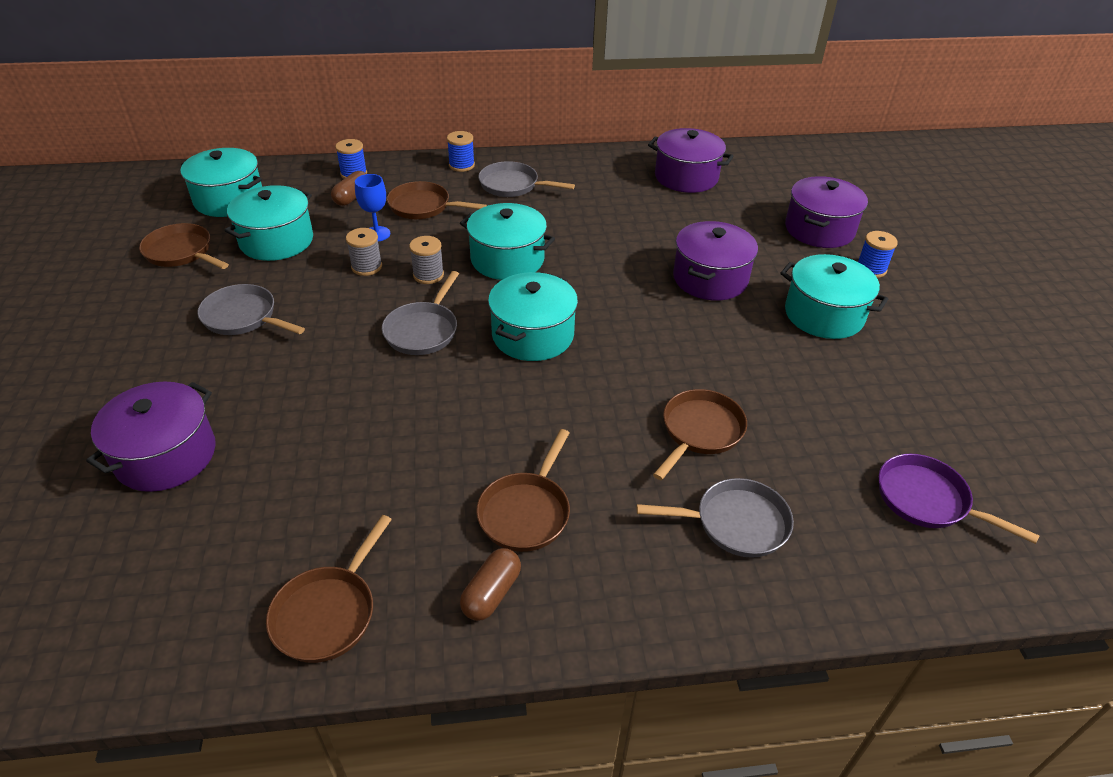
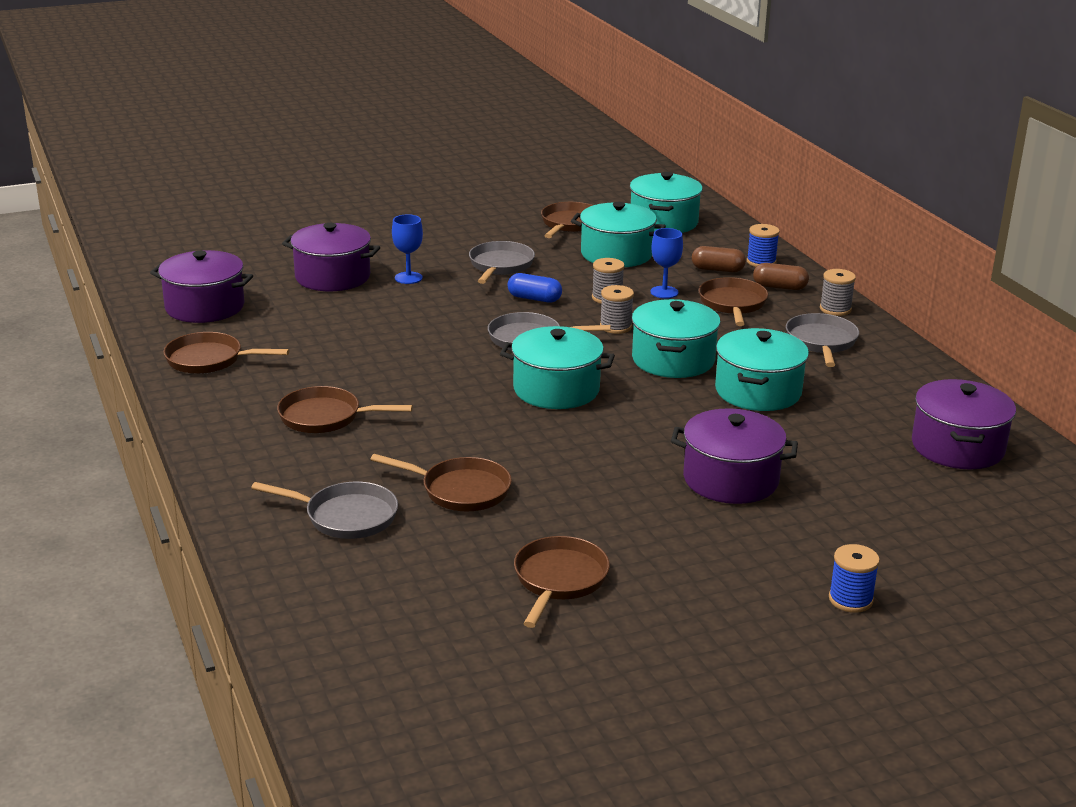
camera: 75 degrees right, 15 degrees down
blue spool [447,131,475,172] -> grey spool [820,269,856,316]
brown capsule [460,548,521,621] -> brown capsule moved to [753,263,809,290]
grey pan [637,478,794,558] -> grey pan turned 60 degrees counterclockwise [251,482,398,539]
turquoise pot [780,254,888,339] -> turquoise pot moved to [715,328,809,411]
purple pot [785,176,868,248] -> purple pot moved to [150,250,253,323]
purple pan [878,454,1039,544] -> none
none -> blue goblet [392,214,423,284]
none -> blue capsule [508,273,562,303]
none -> brown pan [514,536,610,628]

